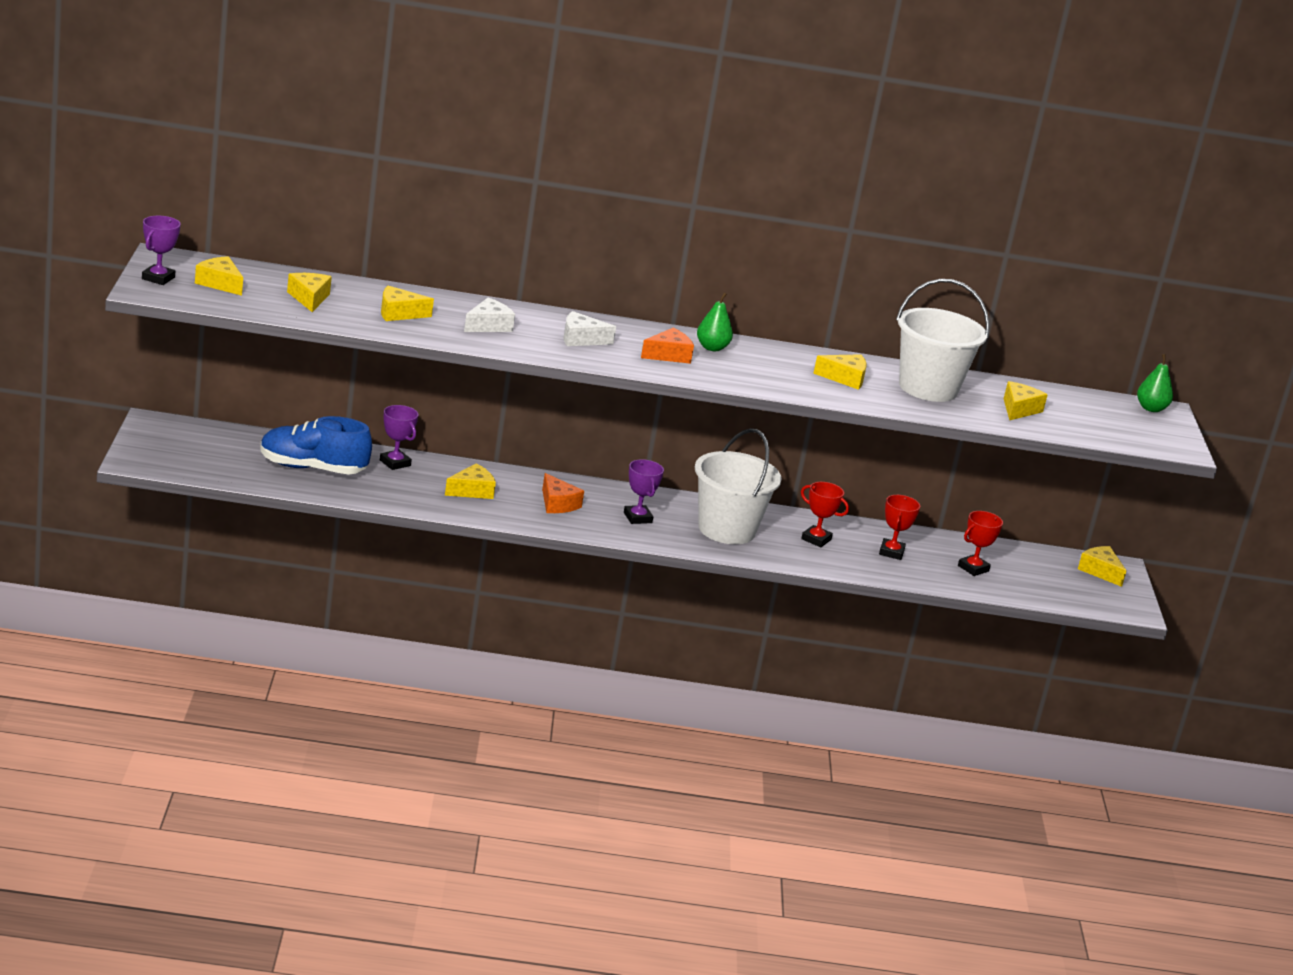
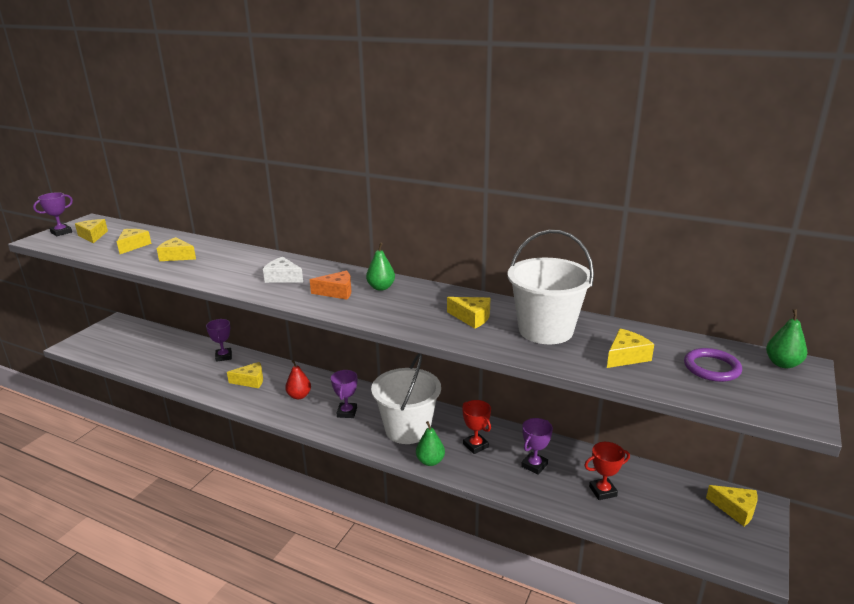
camera: 30 degrees right, 0 degrees up
blue shoe [260,416,372,474] -> none
white cheese [464,298,515,332] -> none
orange cheese [542,473,584,513] -> red pear [285,360,311,399]
red trophy [879,495,920,560] -> purple trophy [521,418,553,475]
yellow cheese [1078,546,1127,587] -> yellow cheese turned 135 degrees clockwise [706,485,758,526]
none -> green pear [416,421,445,466]
none -> purple ring [684,348,742,382]

